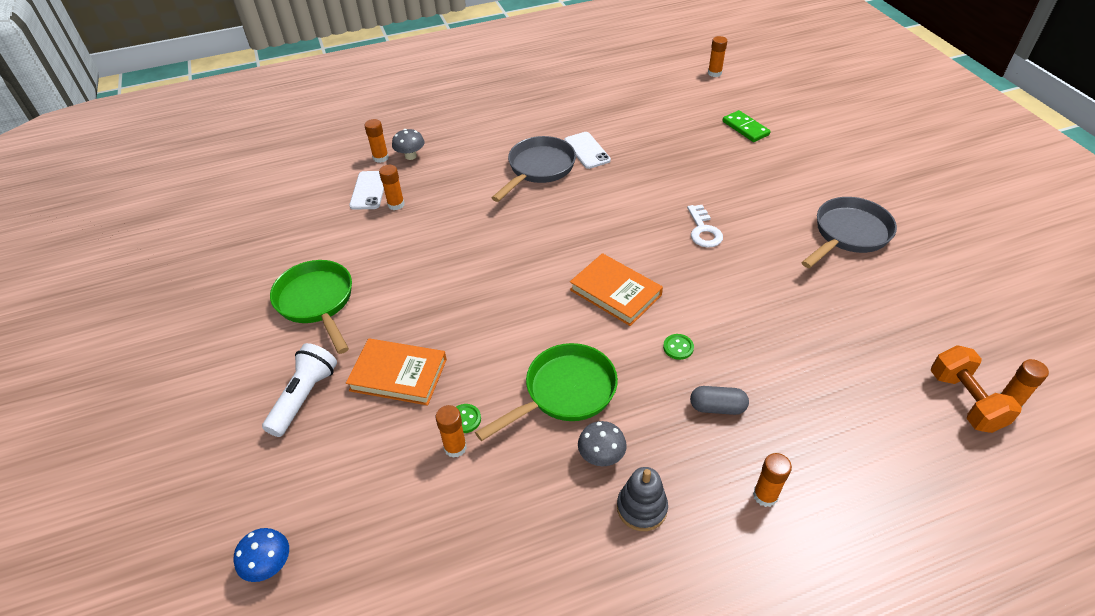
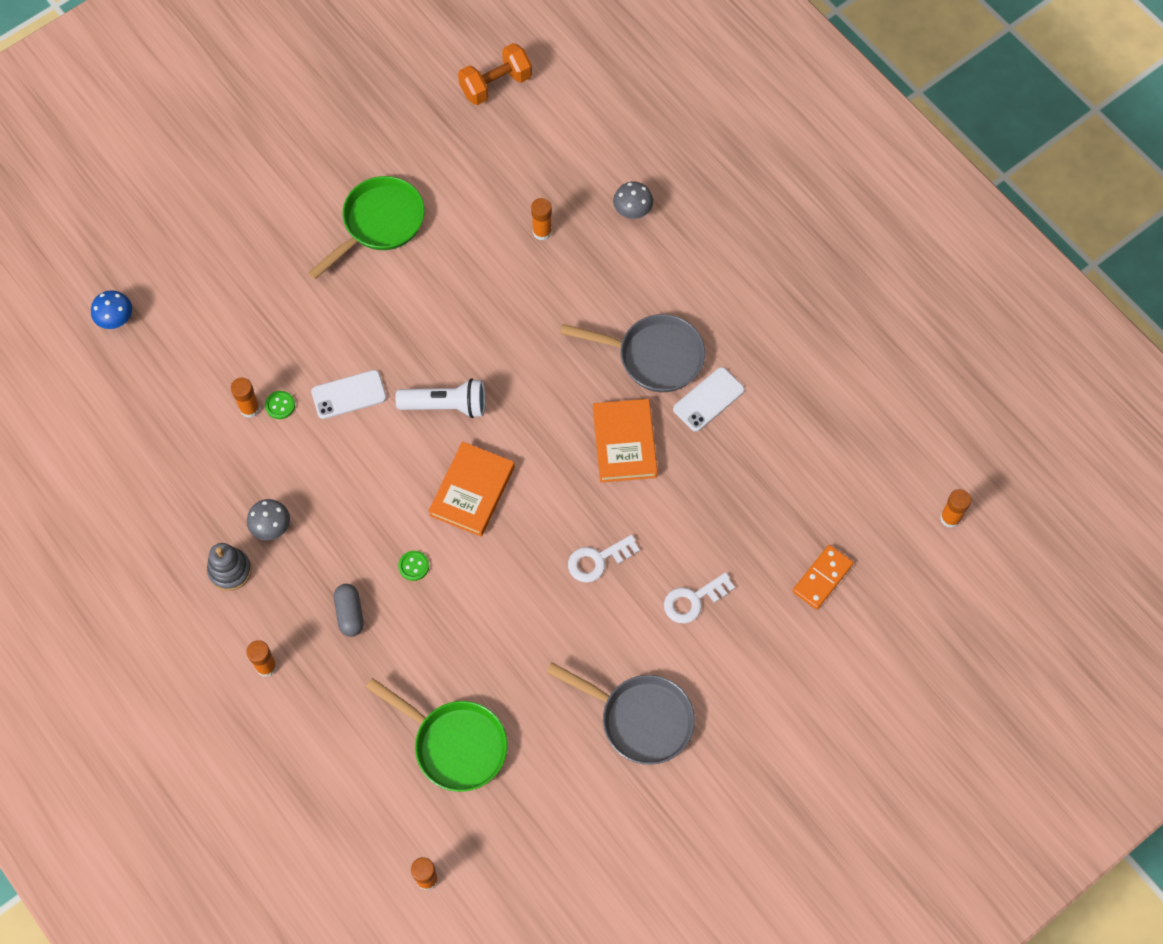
camera: 70 degrees right, 20 degrees up
white flashlight [262,343,337,437] -> white flashlight moved to [395,378,485,418]
orange book [346,338,447,405] -> orange book moved to [593,399,658,482]
white phone [349,171,384,209] -> white phone moved to [311,370,386,419]
orange glue stick [364,119,389,163] -> none
green pan [475,343,618,441] -> green pan moved to [366,678,507,792]
green domino [722,110,771,142] -> orange domino [793,545,854,609]
orange dumbbell [931,345,1022,433] -> orange dumbbell moved to [458,43,532,105]
none -> white key [664,572,735,624]

